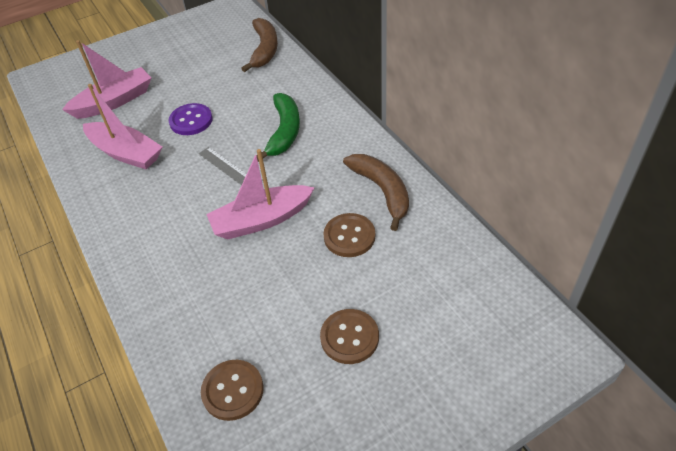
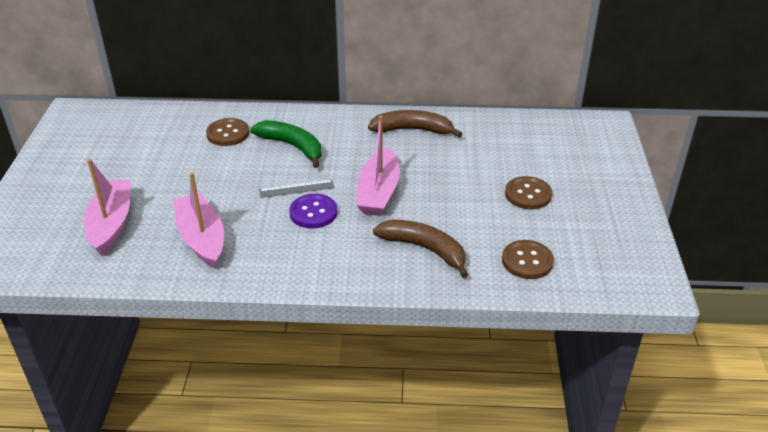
camera: 60 degrees left, 10 degrees down
pink boat [83,84,162,169] -> pink boat turned 90 degrees counterclockwise [173,172,224,268]
purple button [169,103,212,135] -> purple button moved to [289,194,337,228]
brown banana [241,18,278,72] -> brown banana moved to [373,220,468,278]
brown button [323,213,375,257] -> brown button moved to [206,118,249,146]

